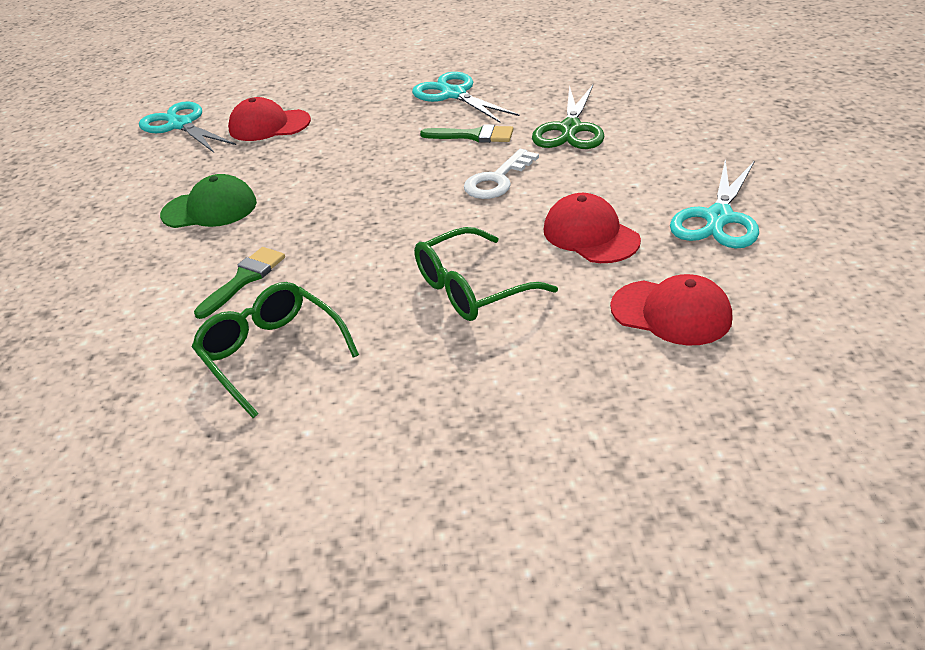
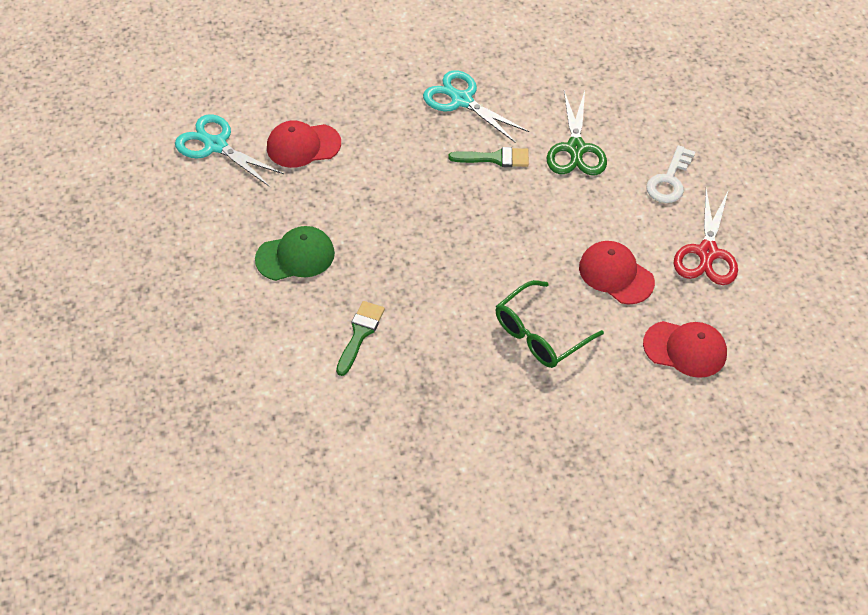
camera: 15 degrees left, 15 degrees up
green glasses [192,282,359,418] -> none
white key [464,149,539,199] -> white key moved to [646,145,695,203]
turquoise scissors [670,160,759,248] -> red scissors [674,189,738,285]

